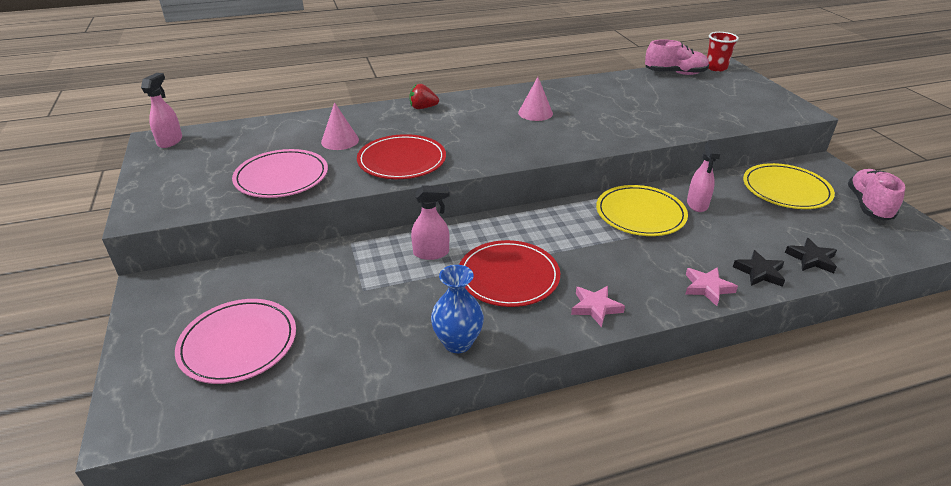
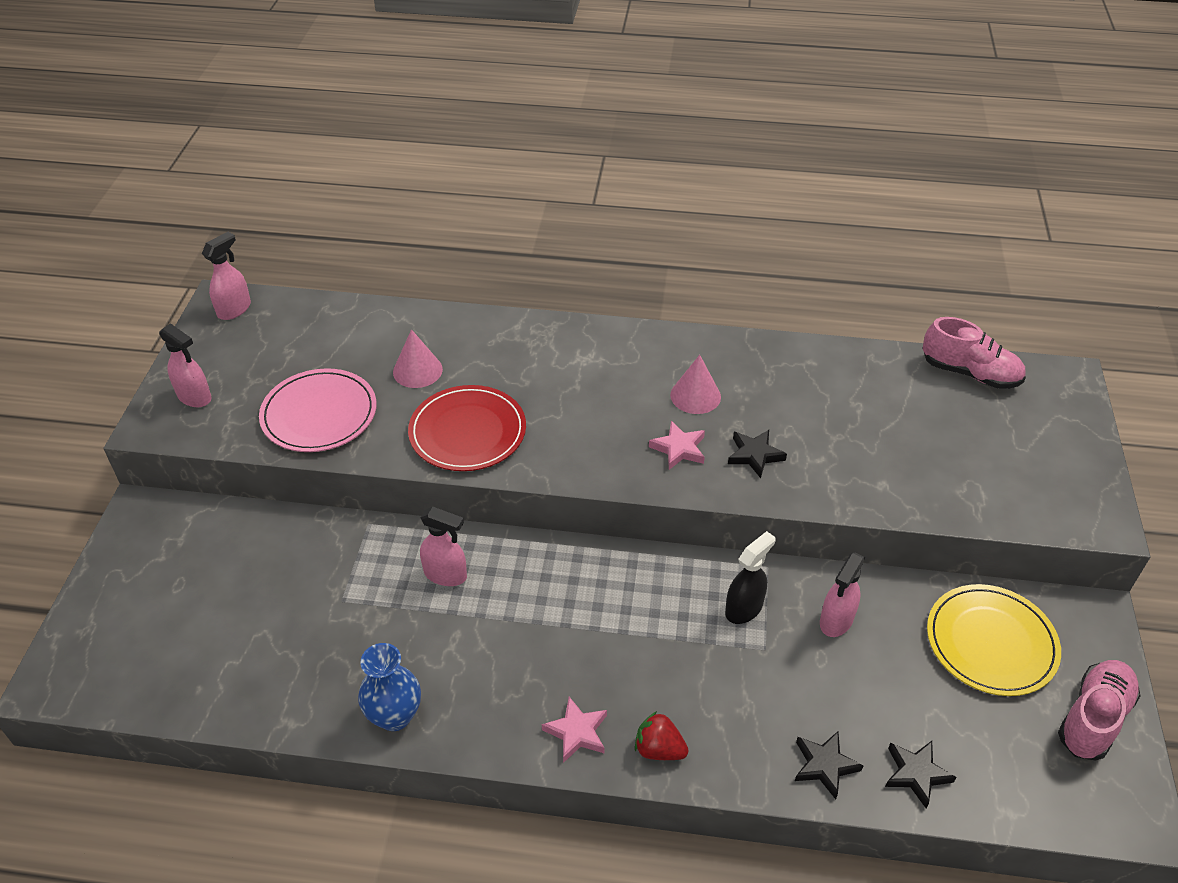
camera: 25 degrees right, 10 degrees up
pink plate [175,299,296,384] -> none
red strawberry [409,84,439,109] -> red strawberry moved to [635,711,689,760]
red plate [459,240,560,307] -> none
yellow plate [596,185,688,236] -> black spray bottle [725,531,776,624]
pink star [685,267,738,306] -> pink star moved to [649,421,705,470]
red cup [707,32,739,71] -> none
none -> pink spray bottle [159,323,212,407]
none -> black star [728,430,787,478]

